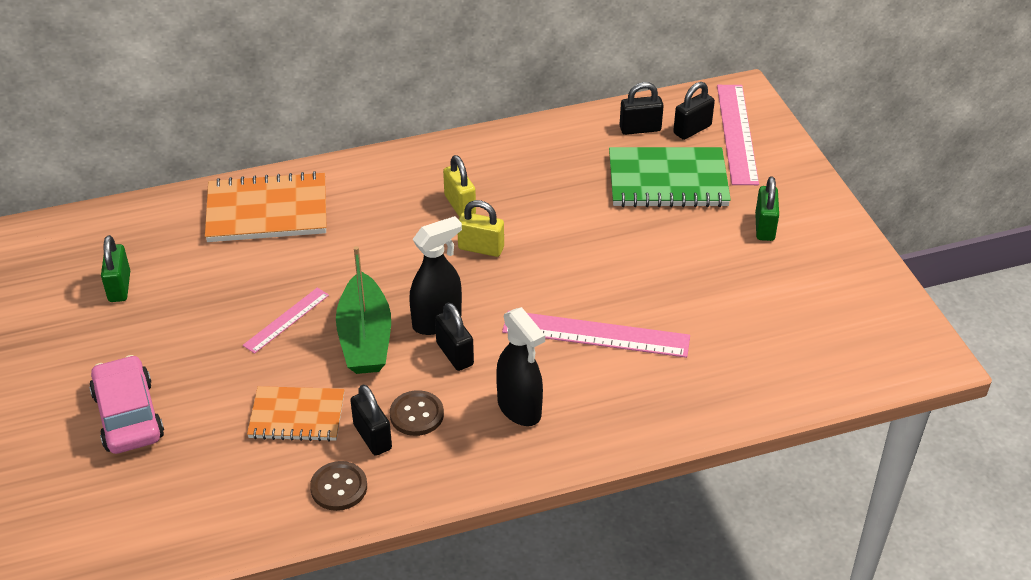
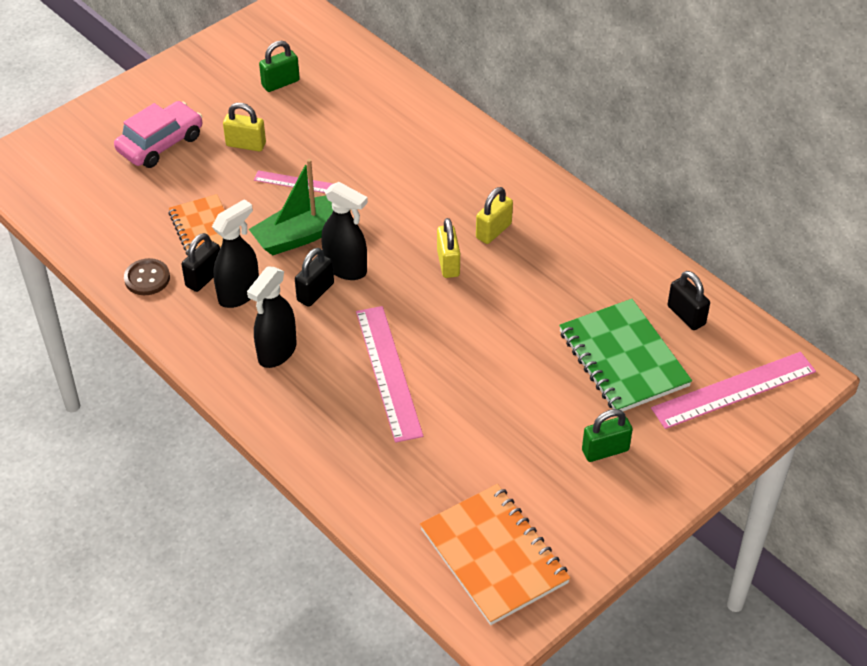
camera: 65 degrees right, 5 degrees up
orange notebook [205,171,326,242] -> orange notebook moved to [420,484,570,625]
brown button [390,390,444,436] -> black spray bottle [212,199,259,308]
black padlock [673,82,715,140] -> none
none -> yellow padlock [223,103,266,152]

